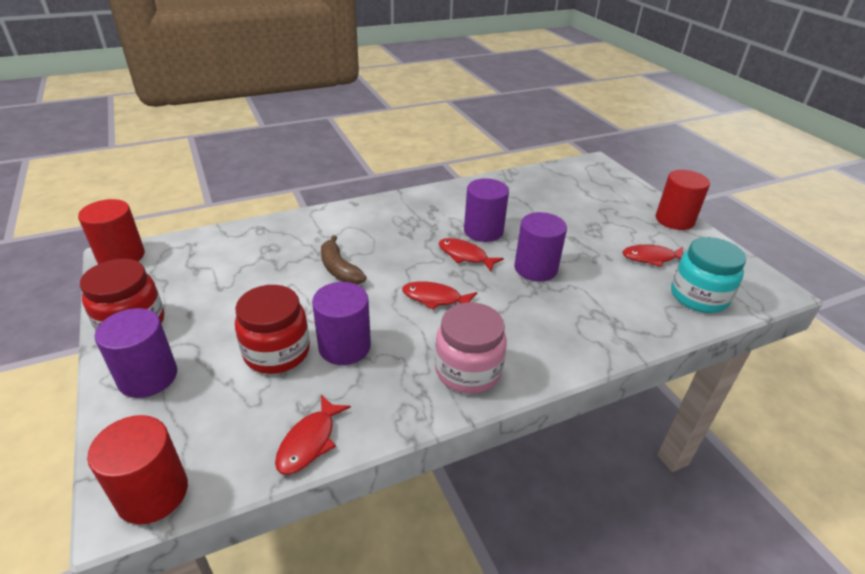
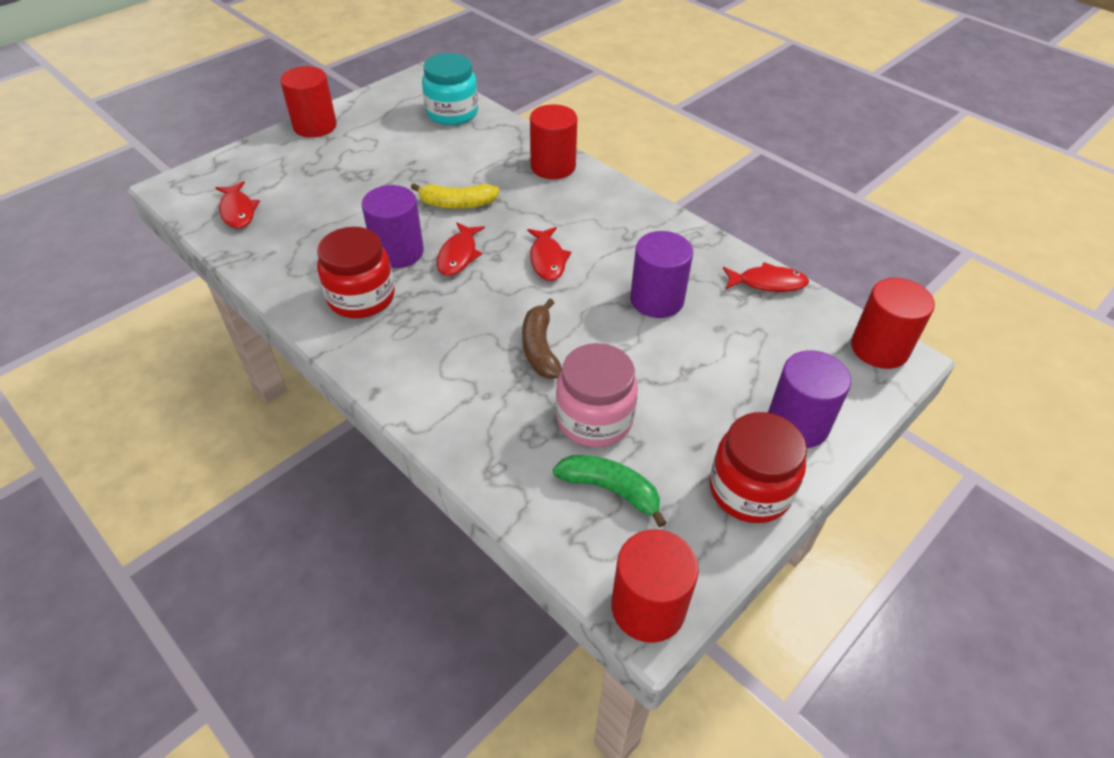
camera: 110 degrees left, 10 degrees up
red jar [235,285,310,374] -> red jar moved to [317,227,395,318]
brown banana [321,235,367,284] -> brown banana turned 135 degrees clockwise [522,299,562,379]
pink jar [435,302,507,394] -> pink jar moved to [556,343,638,447]
purple cylinder [514,212,567,281] -> yellow banana [411,183,499,209]
red fish [623,245,683,267] -> red fish moved to [216,181,260,229]
none -> red cylinder [530,104,577,179]
none -> green banana [553,455,667,527]

